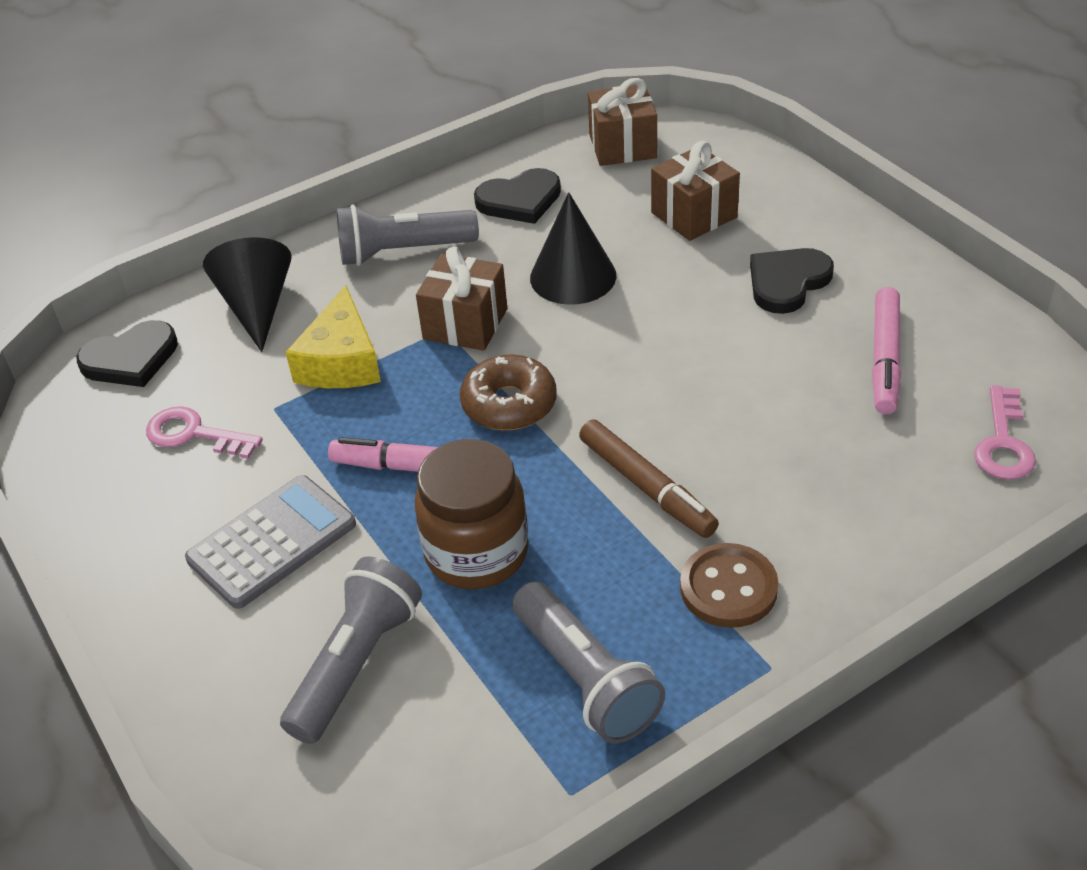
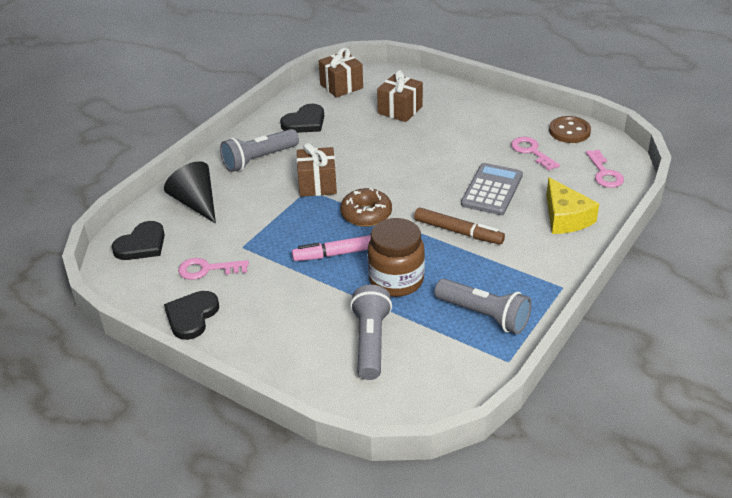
camera: 25 degrees left, 5 degrees down
grey calculator [185,475,356,609] -> grey calculator moved to [461,163,523,215]
yellow cheese [286,285,381,388] -> yellow cheese moved to [546,177,599,234]
black cone [530,192,616,305] -> none
brown button [680,543,778,628] -> brown button moved to [549,116,591,143]
black heart [750,248,834,314] -> black heart moved to [164,291,219,340]
pink marker [872,287,901,414] -> pink key [511,137,560,171]

